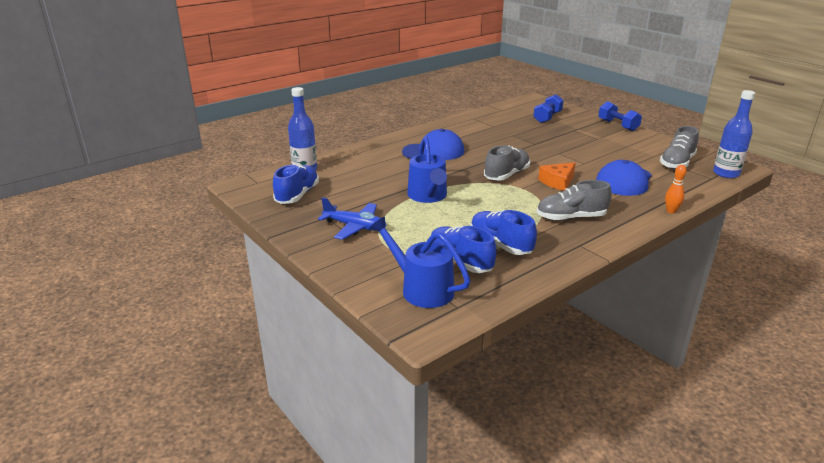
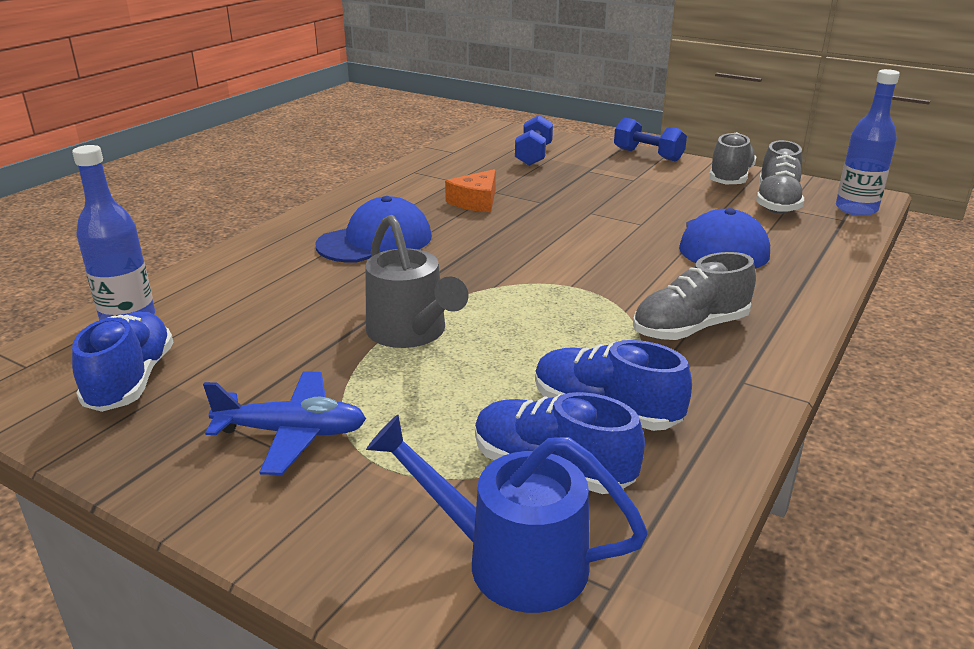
camera: 20 degrees left, 0 degrees up
blue watering can [407,137,447,203] -> grey watering can [365,215,469,348]
grey shoe [484,145,530,181] -> grey shoe moved to [709,132,756,184]
orange cheese [538,162,576,191] -> orange cheese moved to [445,169,496,212]
orange bowling pin [665,165,687,214] -> none

